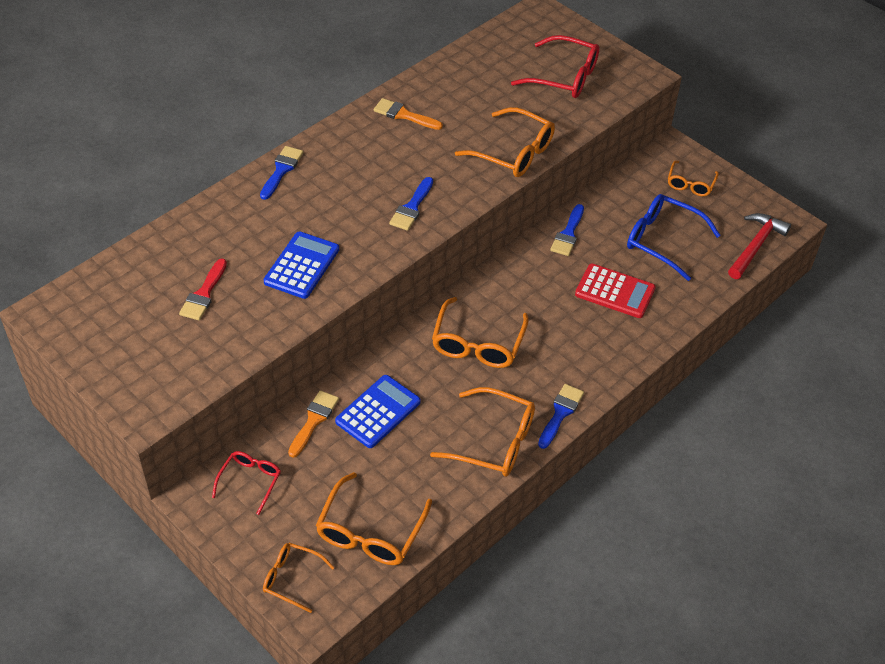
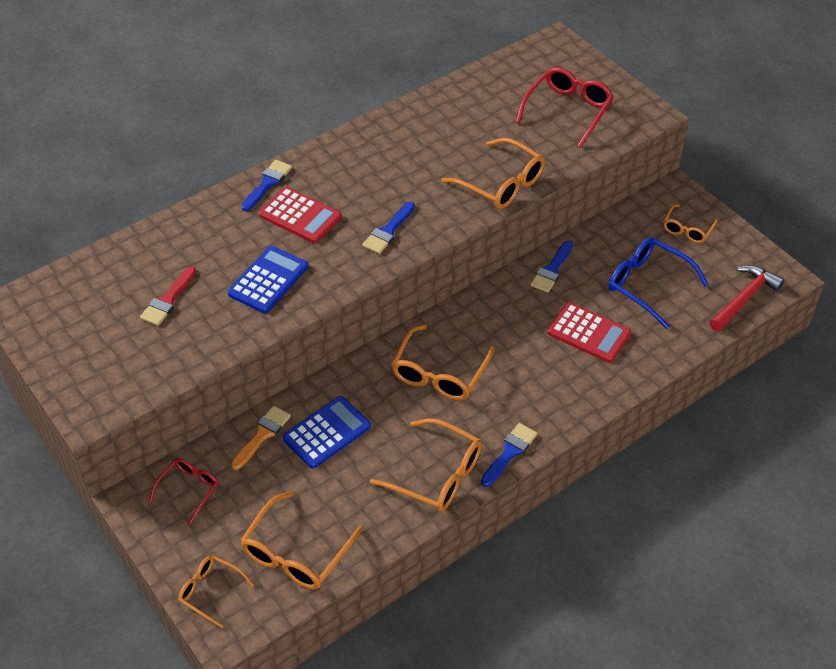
camera: 10 degrees right, 0 degrees up
orange brush [374,98,443,130] -> none
red glasses [511,35,600,98] -> red glasses turned 90 degrees counterclockwise [516,67,614,148]
none -> red calculator [259,187,342,243]

